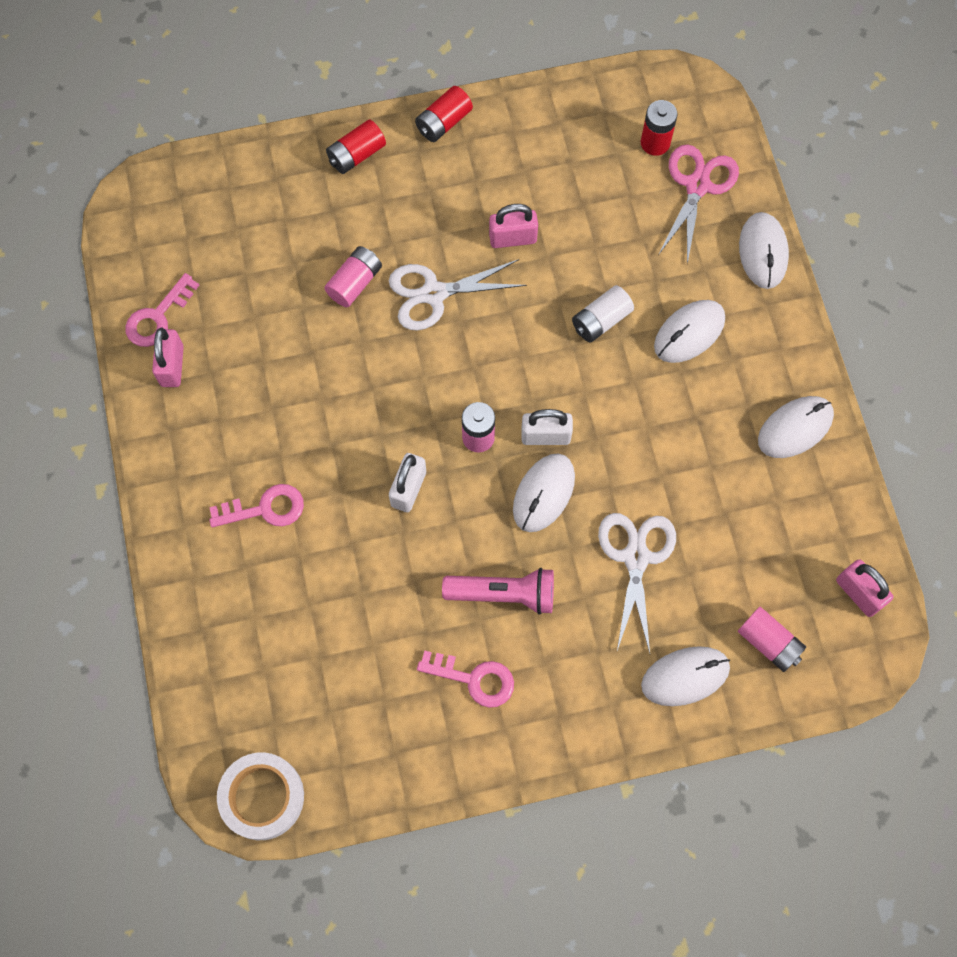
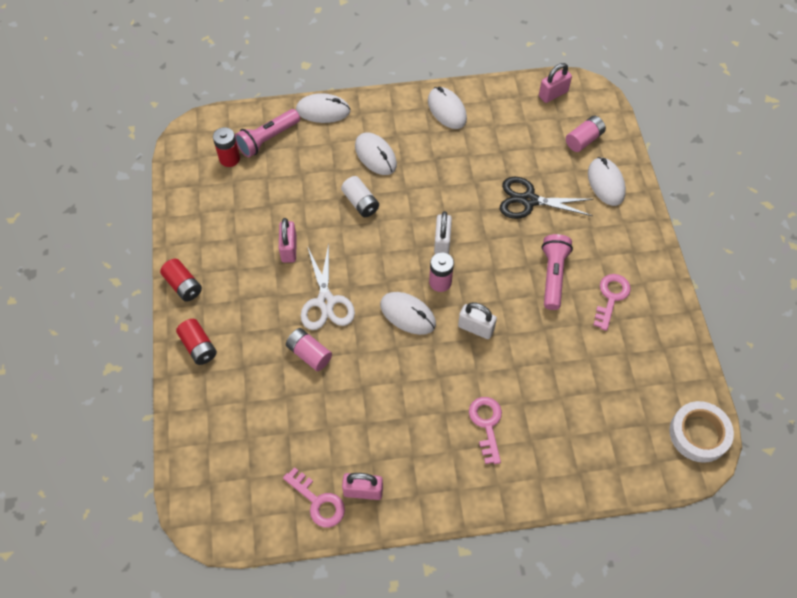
camera: 85 degrees left, 10 degrees down
white mouse [513,454,575,532] -> white mouse moved to [380,292,436,335]
white scissors [598,513,676,653] -> black scissors [500,177,593,219]
pink scissors [659,144,739,264] -> pink flashlight [235,109,300,157]

